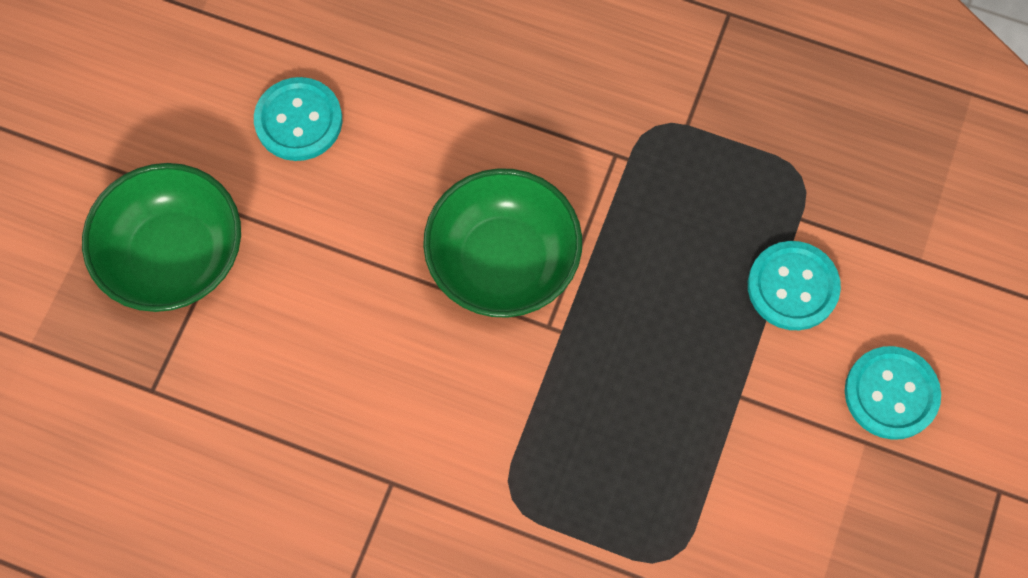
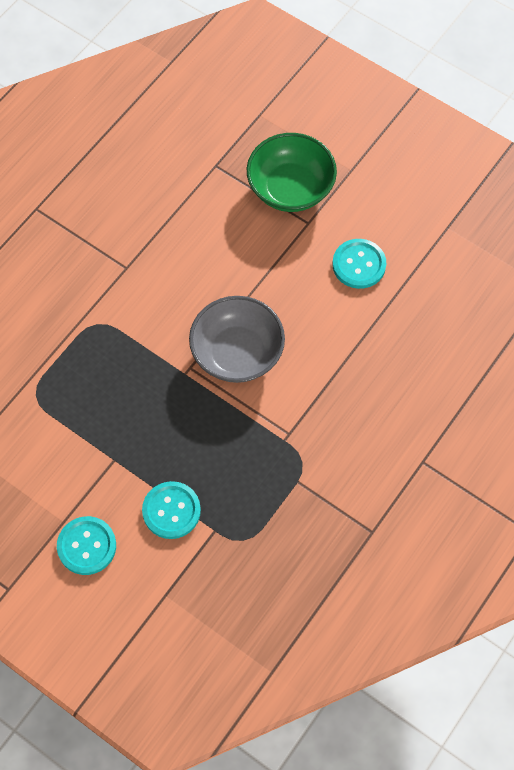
camera: 105 degrees right, 5 degrees down
green bowl [423,168,582,318] -> grey bowl [189,296,285,383]

